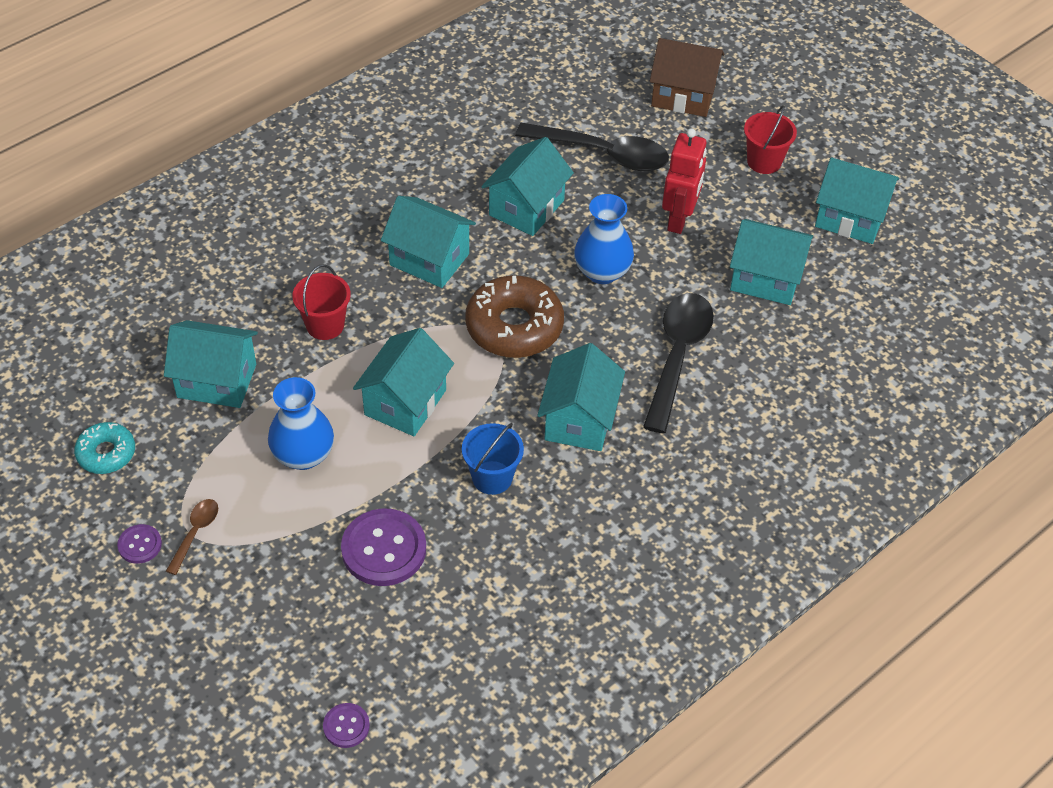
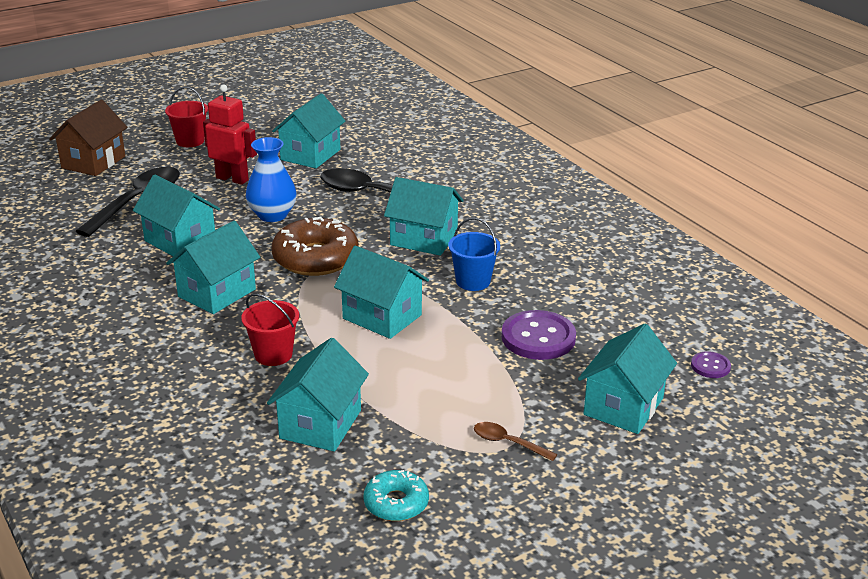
camera: 80 degrees left, 20 degrees down
purple button [117,524,162,564] -> none
blue vase [268,377,334,470] -> none
turquoise house [815,157,899,244] -> turquoise house moved to [578,323,677,434]

